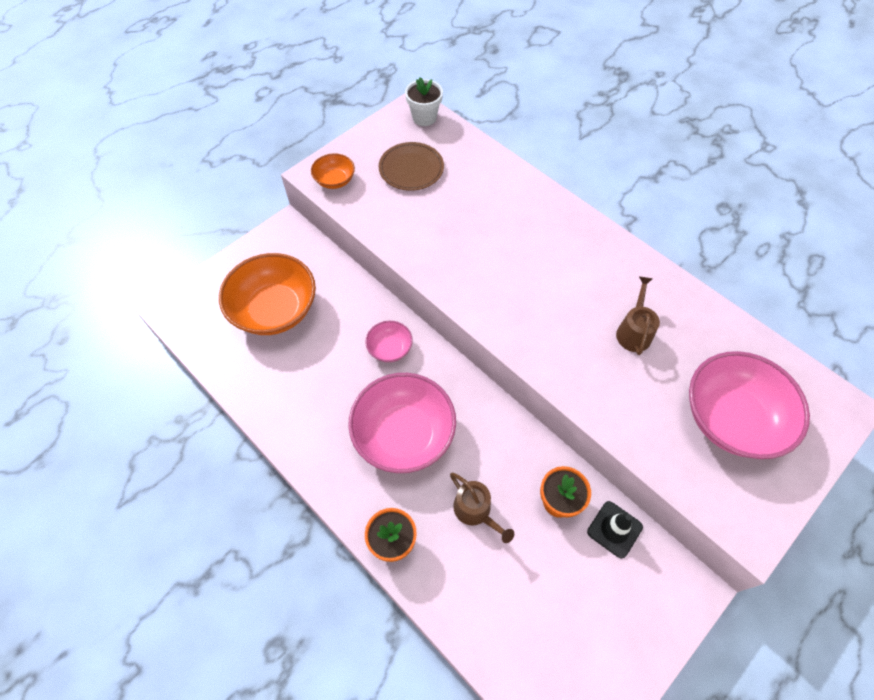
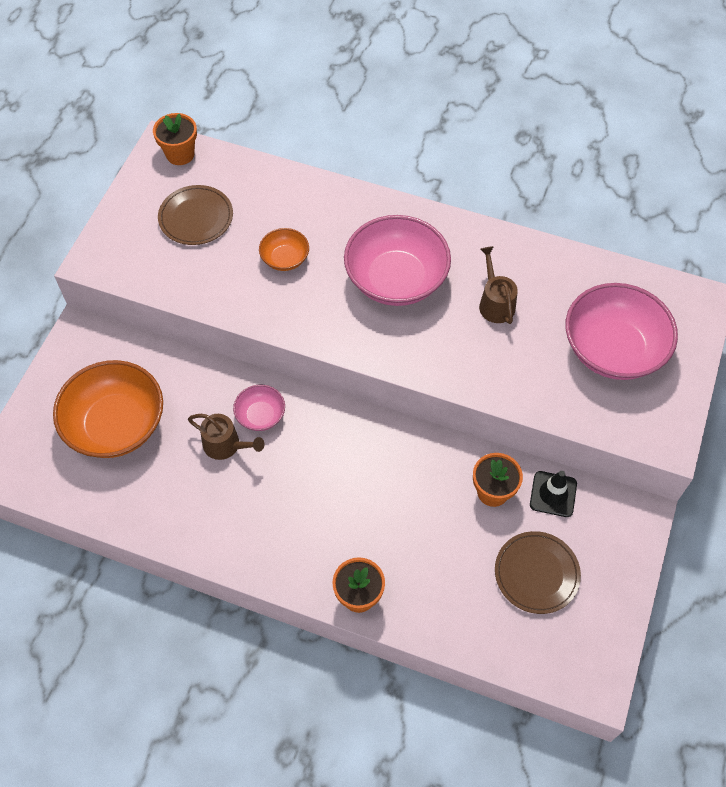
camera: 25 degrees left, 0 degrees up
orange bowl [311,153,355,189] -> orange bowl moved to [259,228,309,271]
pink bowl [348,373,456,473] -> pink bowl moved to [344,215,451,306]
white flower pot [405,77,443,126] -> orange flower pot [153,113,197,165]
brown watering can [450,473,514,543] -> brown watering can moved to [188,414,264,460]
none -> brown plate [495,531,581,614]

